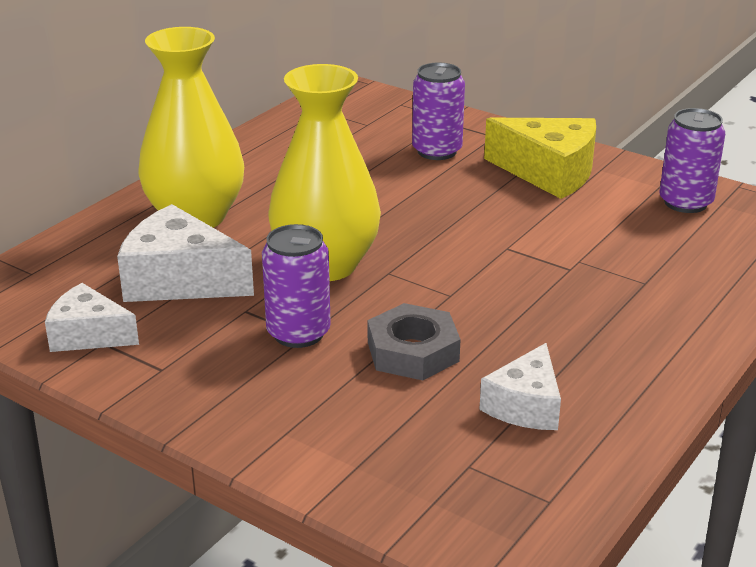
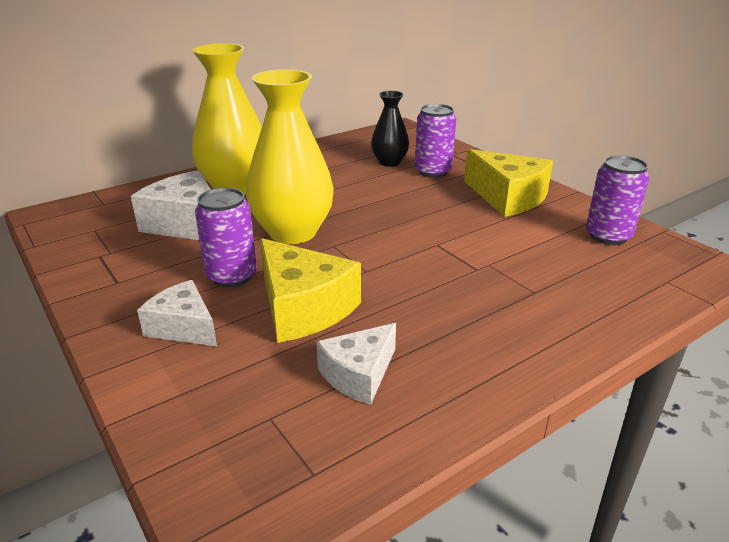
camera: 20 degrees right, 0 degrees up
white cheese [45,283,139,352] -> white cheese moved to [137,280,217,346]
grey nut [368,303,460,380] -> yellow cheese [260,238,361,343]
none -> black vase [371,91,409,167]

